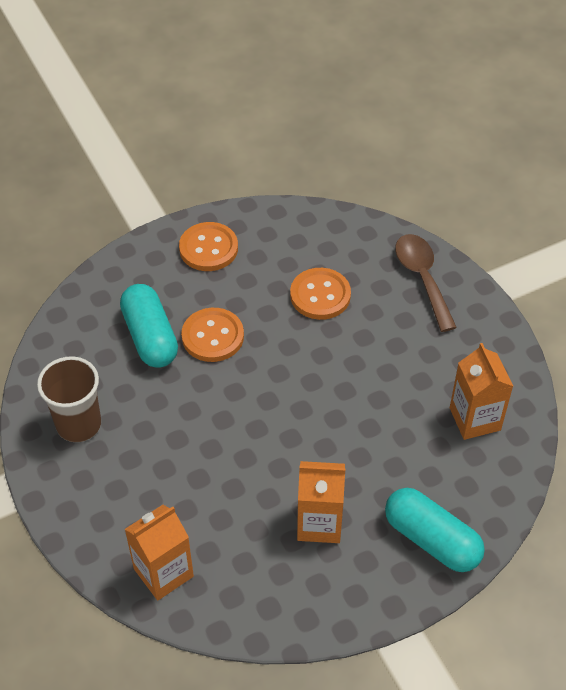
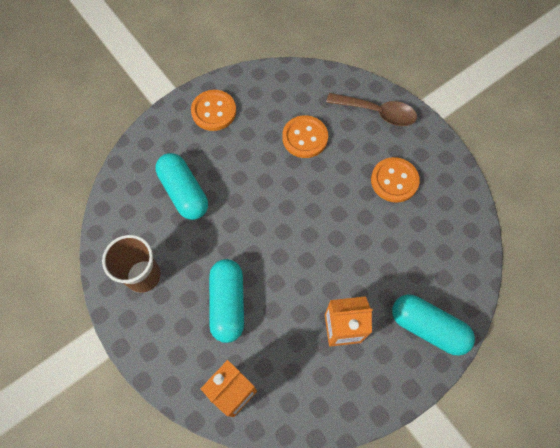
camera: 10 degrees left, 15 degrees up
orange button [181,308,244,362] -> orange button moved to [371,157,420,203]
brown spoon [395,234,457,332] -> brown spoon turned 135 degrees clockwise [326,93,417,126]
orange carton [450,343,513,440] -> none
none -> turquoise capsule [209,259,244,343]

